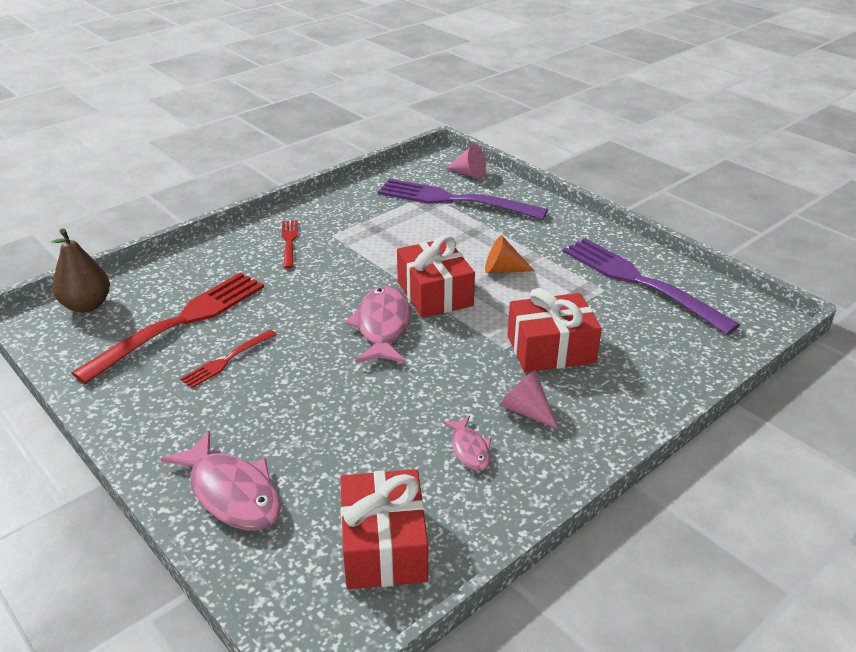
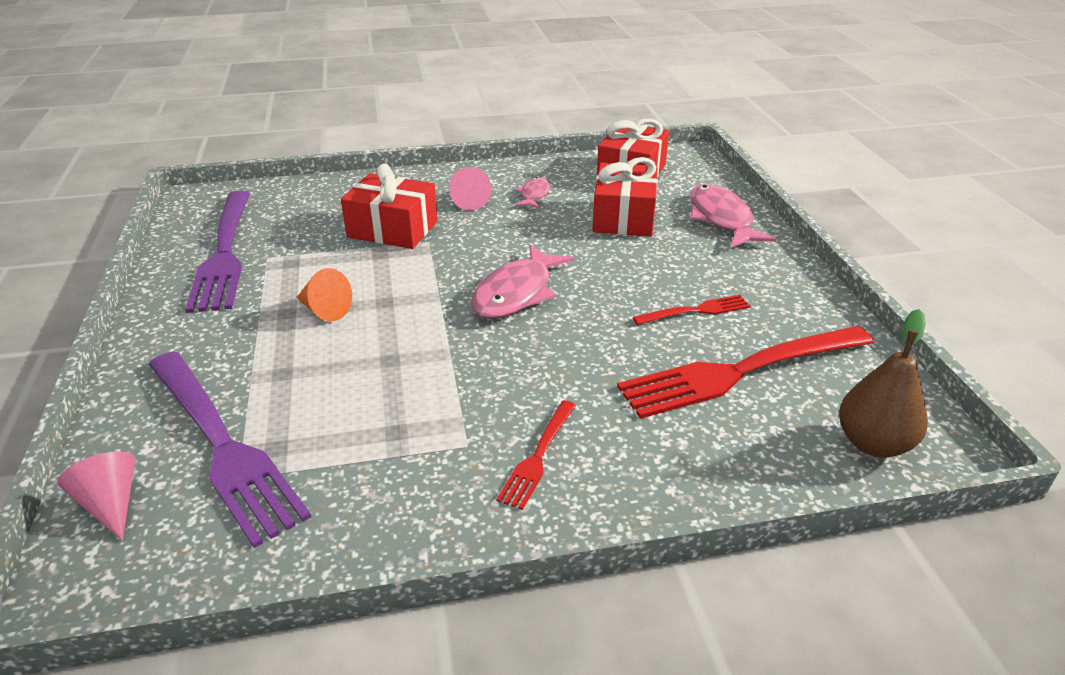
camera: 150 degrees left, 0 degrees up
red gift [397,235,475,318] -> red gift moved to [592,157,658,236]

